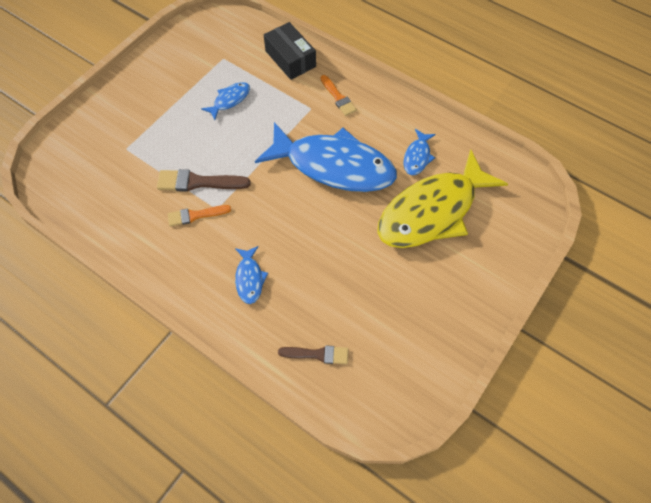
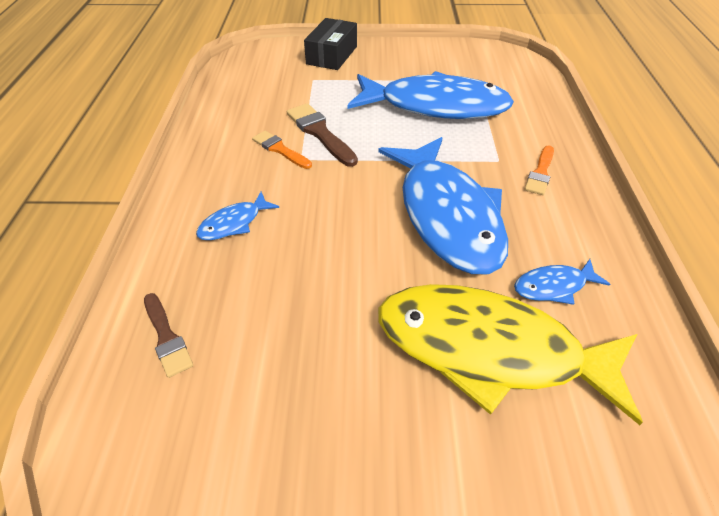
camera: 55 degrees right, 15 degrees down
blue fish [201,82,250,120] -> blue fish [347,71,514,119], size x2.40
black box [264,22,316,80] -> black box moved to [304,18,357,70]

